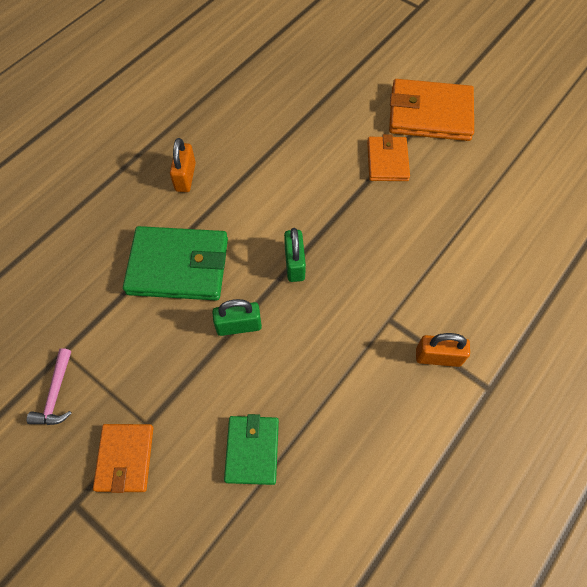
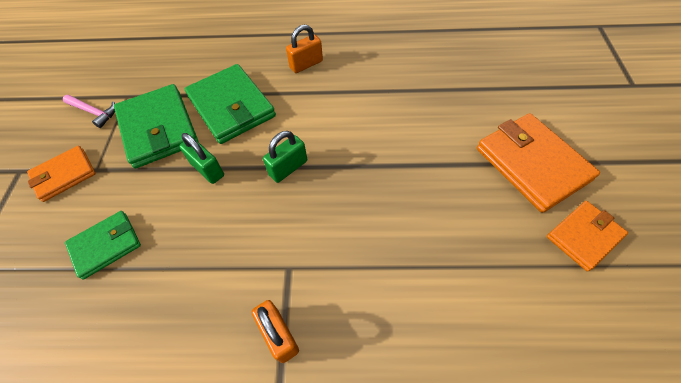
camera: 55 degrees right, 5 degrees down
pink hammer [27,348,72,425] -> pink hammer turned 120 degrees counterclockwise [63,95,115,128]
orange wallet [367,134,410,181] -> orange wallet moved to [547,201,628,272]
none -> green wallet [114,84,199,168]

